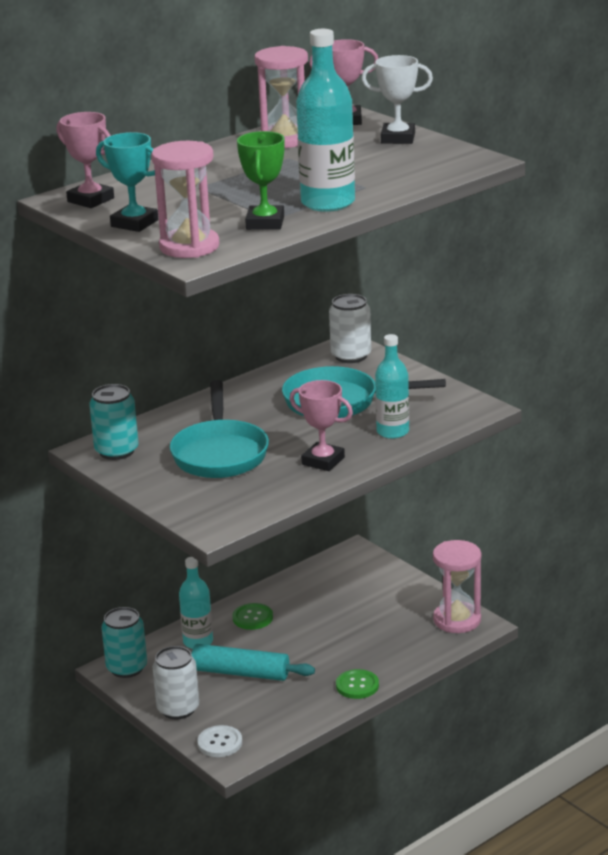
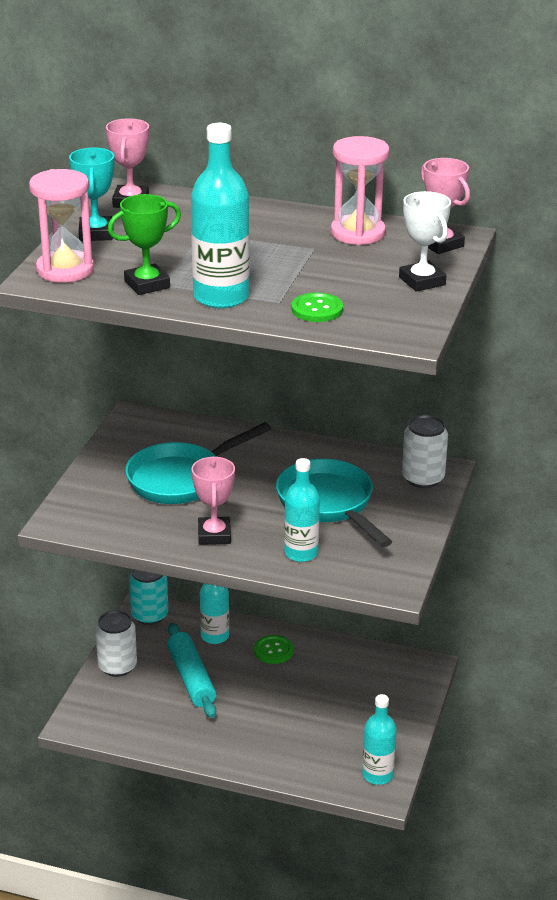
camera: 55 degrees right, 5 degrees up
turquoise can [89,384,139,460] -> none
white button [197,725,242,757] -> none
green button [336,669,379,699] -> green button moved to [291,292,343,322]
pink hourglass [433,540,481,633] -> turquoise bottle [362,694,397,785]

